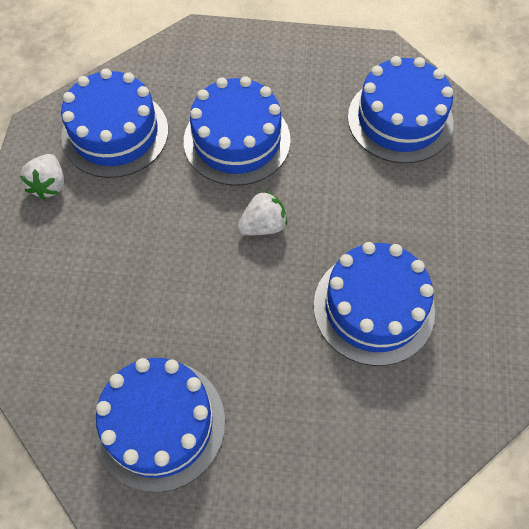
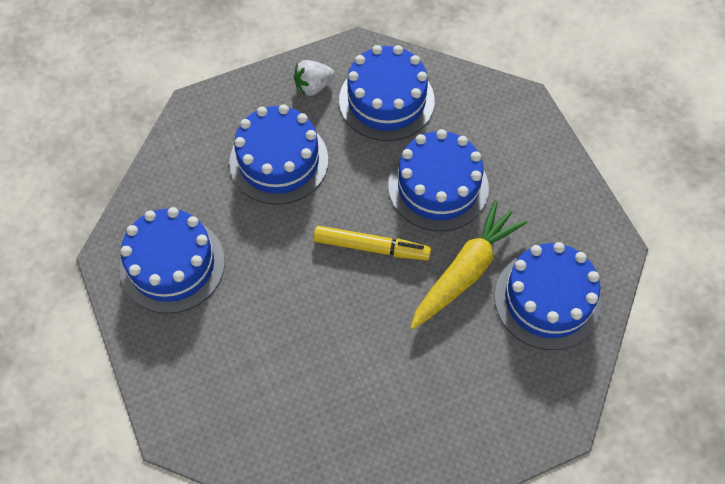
camera: 60 degrees right, 0 degrees up
white strawberry [237,190,287,235] -> yellow marker [313,226,431,260]
blue cake [314,242,435,366] -> blue cake moved to [229,104,328,205]
none -> yellow carrot [410,200,527,330]

